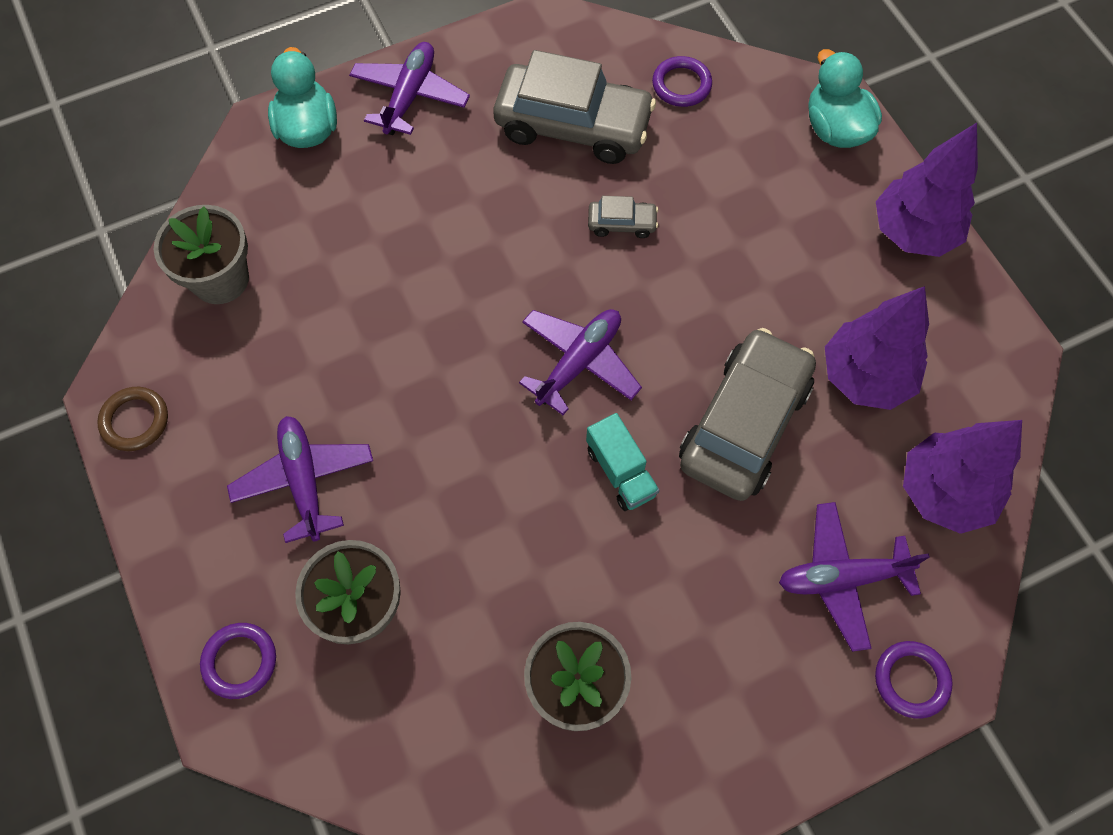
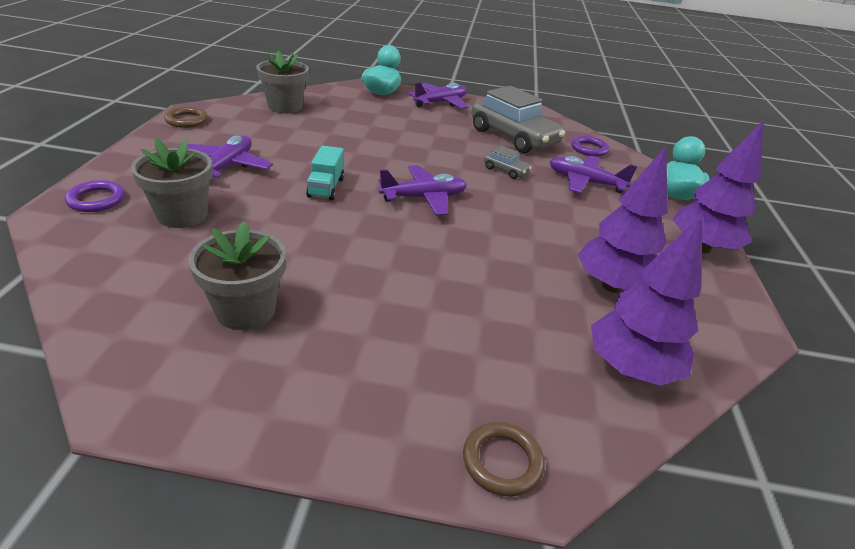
camera: 30 degrees right, 30 degrees down
turquoise truck [586,413,659,511] -> turquoise truck moved to [306,145,344,200]
grey car [679,328,816,501] -> none
purple plane [779,502,930,652] -> purple plane moved to [550,156,637,193]
purple ring [875,641,953,719] -> brown ring [463,422,545,497]

